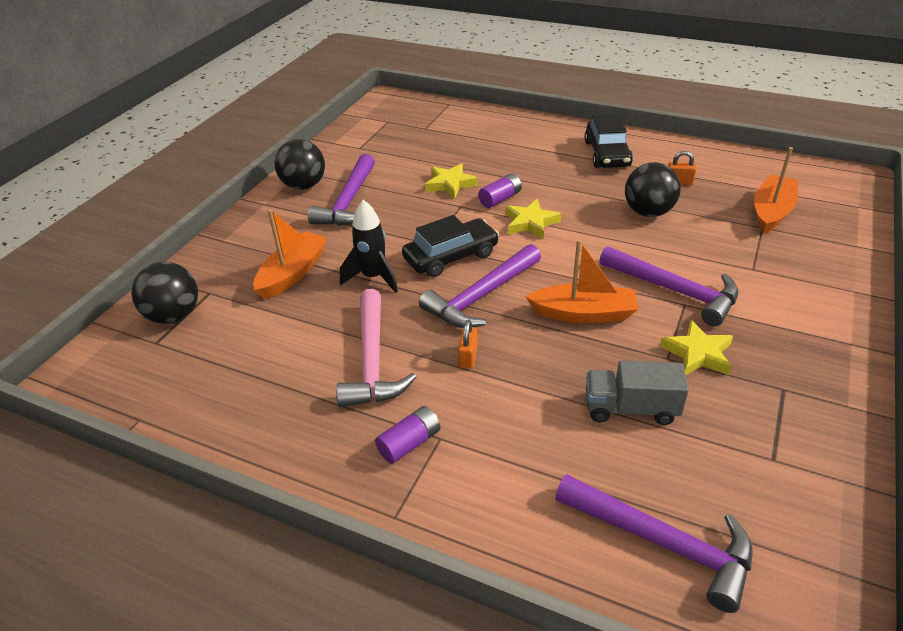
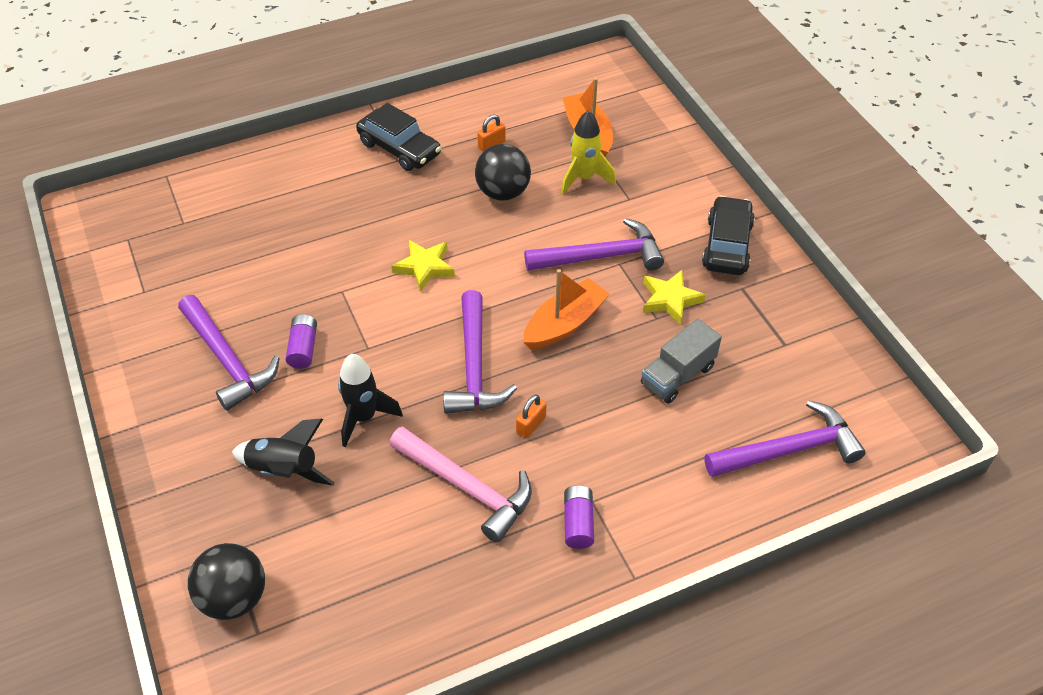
camera: 50 degrees left, 10 degrees up
orange boat [253,209,328,299] -> black rocket [232,419,335,486]
black ball [274,139,325,190] -> none
black car [402,215,499,277] -> black car moved to [702,196,755,275]
yellow star [425,163,478,199] -> none
orange padlock [458,320,478,369] -> orange padlock turned 75 degrees clockwise [516,395,546,438]
purple battery [478,173,522,208] -> purple battery moved to [286,314,317,369]
none -> yellow rocket [561,110,616,195]

